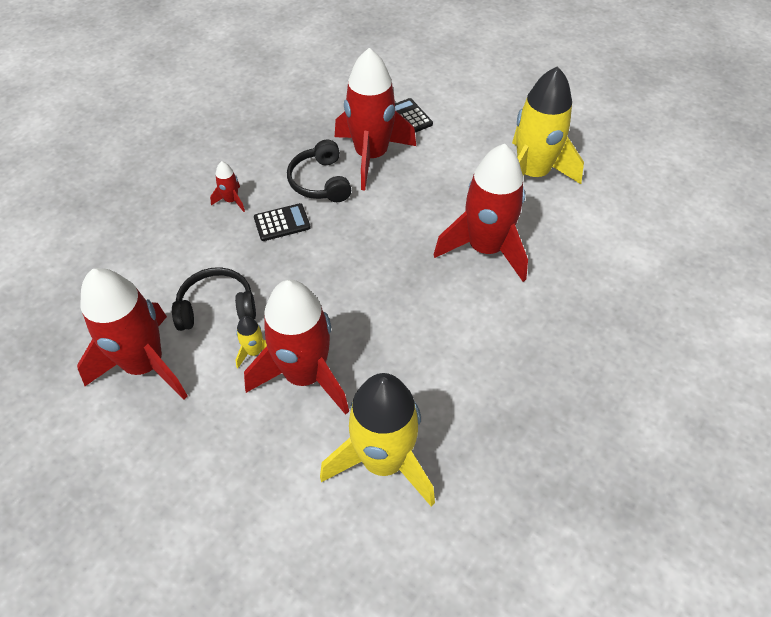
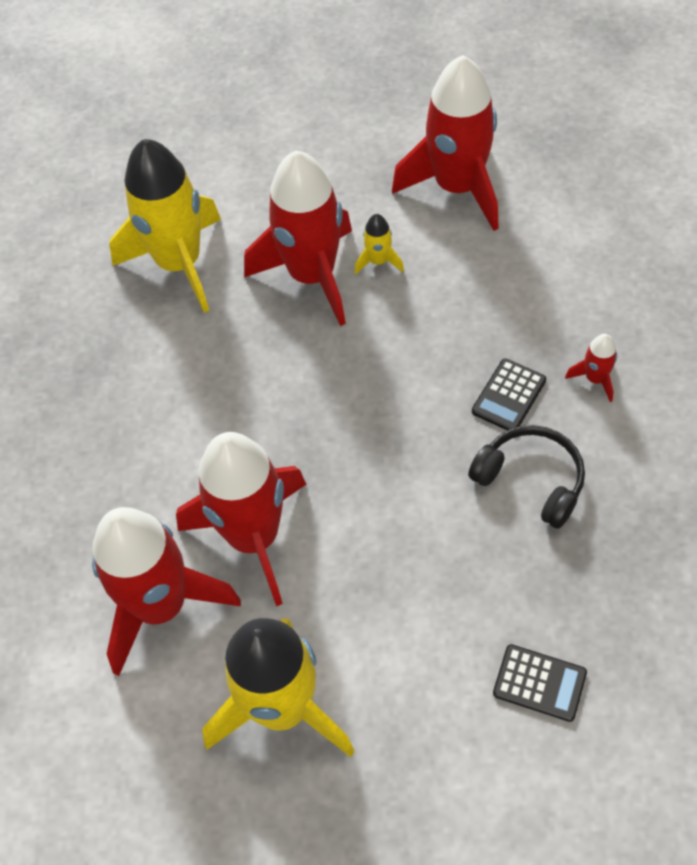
camera: 145 degrees right, 5 degrees up
black headphones [172,267,256,331] -> none
red rocket [335,48,416,190] -> red rocket moved to [92,507,241,676]

